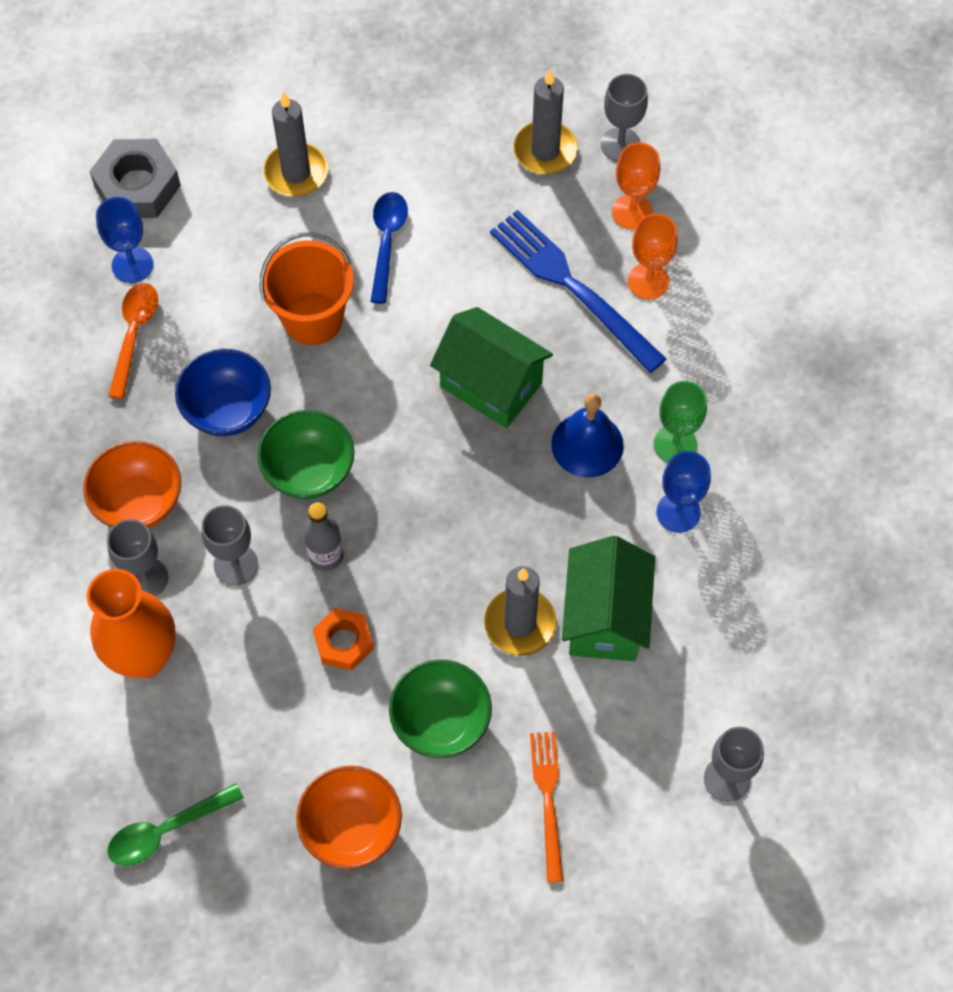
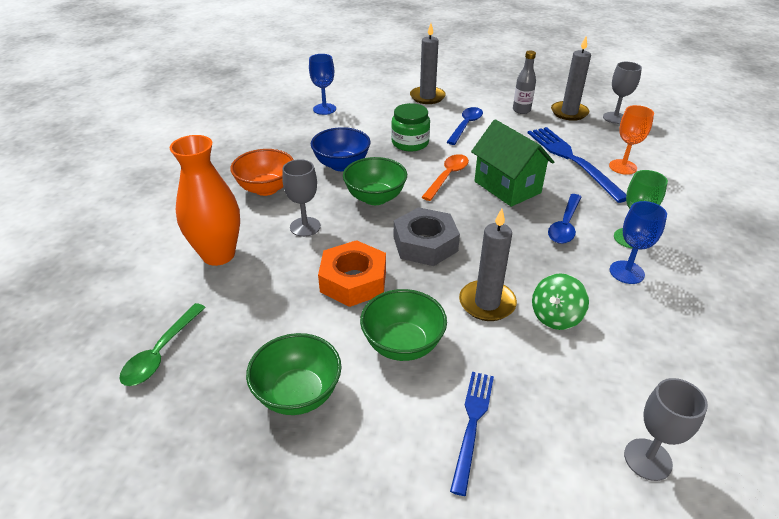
camera: 20 degrees right, 25 degrees down
grey nut [89,139,181,218] -> grey nut moved to [394,207,460,266]
grey goblet [107,519,168,597] -> none
green spoon [107,783,244,866] -> green spoon turned 60 degrees counterclockwise [120,303,206,386]
orange spoon [108,283,158,399] -> orange spoon moved to [421,154,469,201]
orange bucket [260,232,354,345] -> green jar [391,103,430,151]
orange bowl [296,765,402,869] -> green bowl [246,333,341,415]
grey bottle [304,502,343,571] -> grey bottle moved to [513,50,536,114]
orange nut [313,608,374,670] -> orange nut [318,240,386,307], size x1.57
orange fork [530,732,563,883] -> blue fork [450,372,494,496]
blue bell [551,393,624,478] -> blue spoon [548,194,581,244]
green house [562,536,655,661] -> green spinning top [532,273,589,330]
orange goblet [612,142,660,230] -> none

